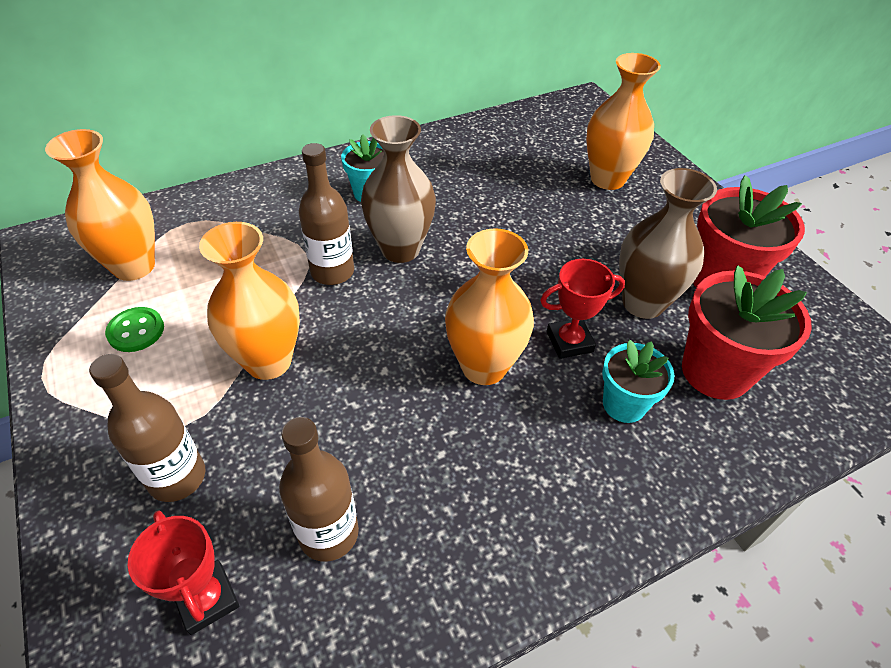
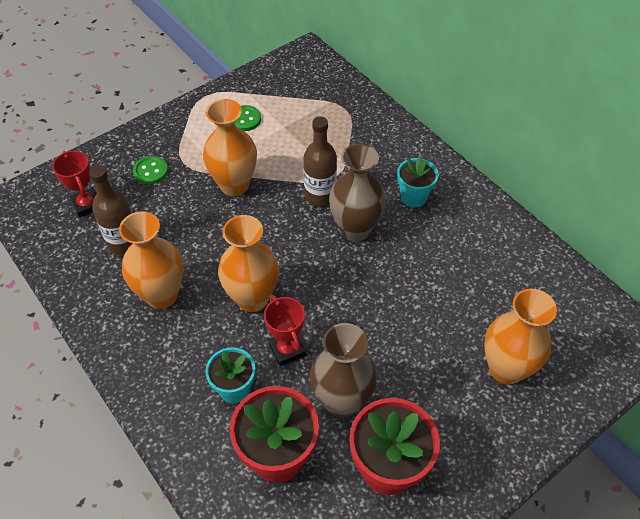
camera: 80 degrees right, 5 degrees up
orange vase [45,129,155,281] -> orange vase moved to [119,211,183,309]
brown bottle [89,354,205,502] -> green button [133,156,168,185]
red trophy [128,510,239,635] -> red trophy turned 75 degrees counterclockwise [52,151,96,217]

